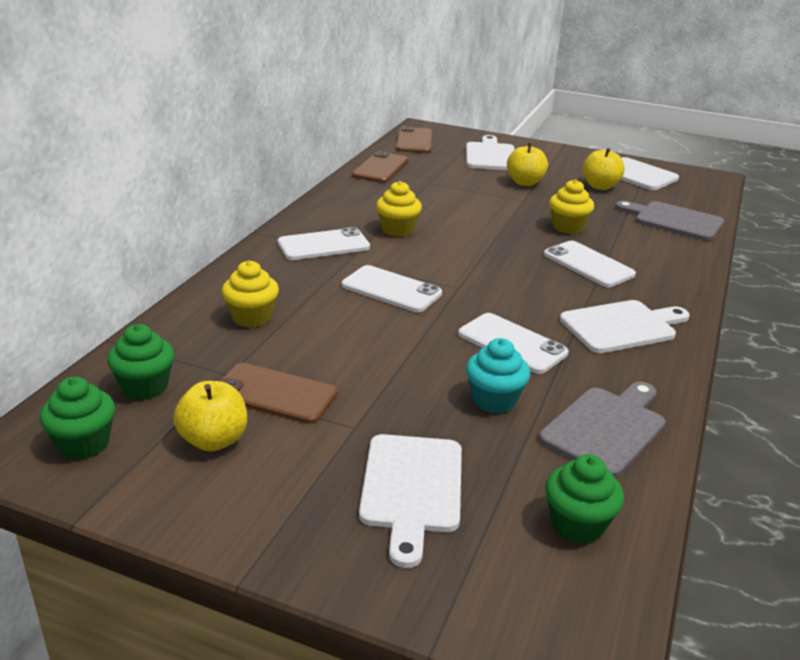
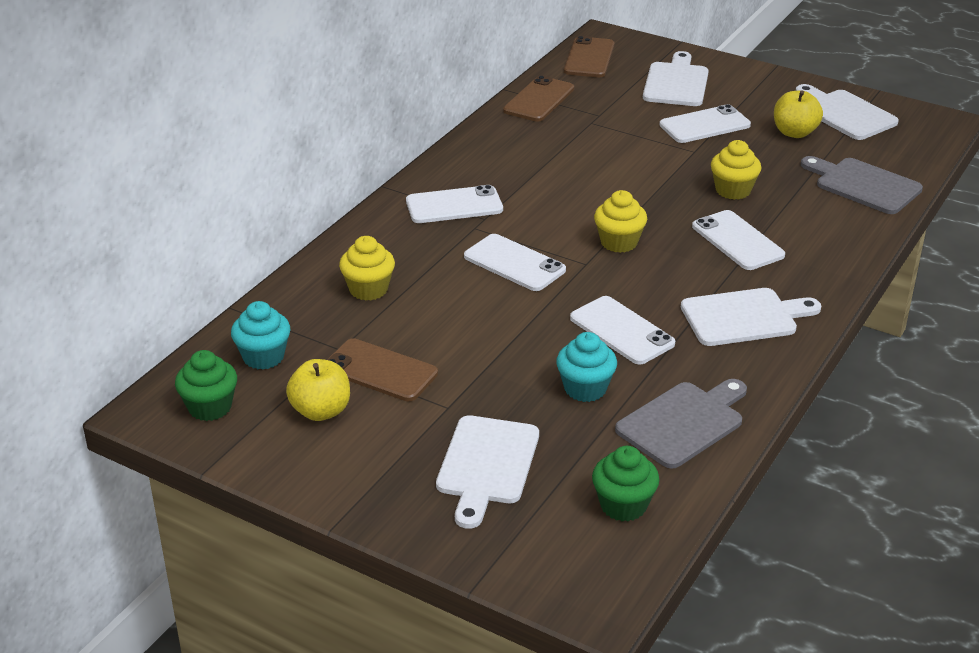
camera: 10 degrees right, 5 degrees up
green cupcake [107,324,174,400] -> turquoise cupcake [231,301,290,370]
yellow cupcake [376,181,422,237] -> yellow cupcake moved to [594,190,647,253]
yellow apple [507,143,548,186] -> white phone [659,104,751,143]

